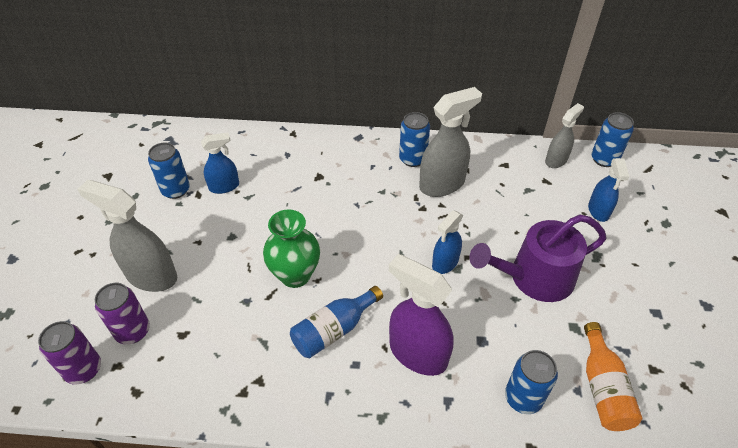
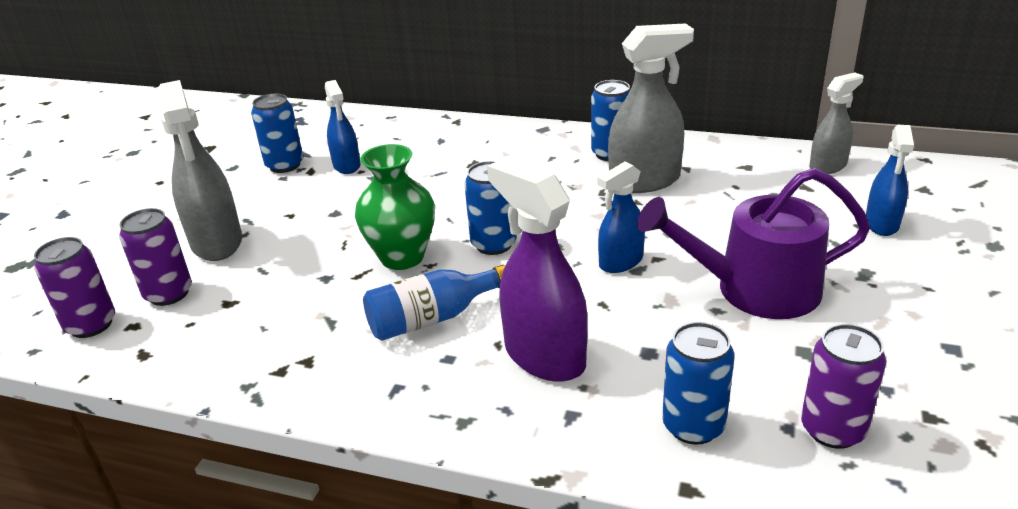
camera: 15 degrees right, 15 degrees down
grey spray bottle [77,180,177,292] -> grey spray bottle turned 150 degrees counterclockwise [158,80,242,261]
blue spray bottle [201,133,239,194] -> blue spray bottle turned 75 degrees clockwise [325,80,360,174]
orange bottle [584,322,642,431] -> purple can [801,324,886,449]
blue can [591,112,634,167] -> blue can moved to [464,161,517,255]

